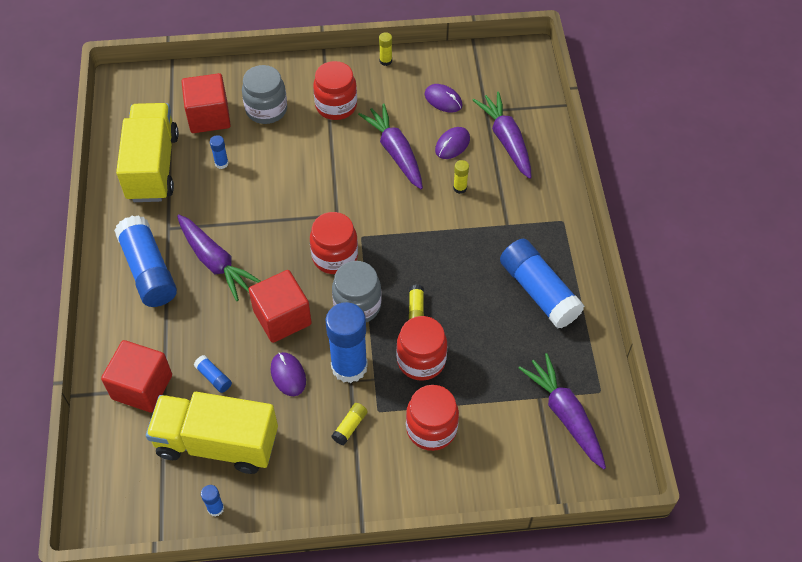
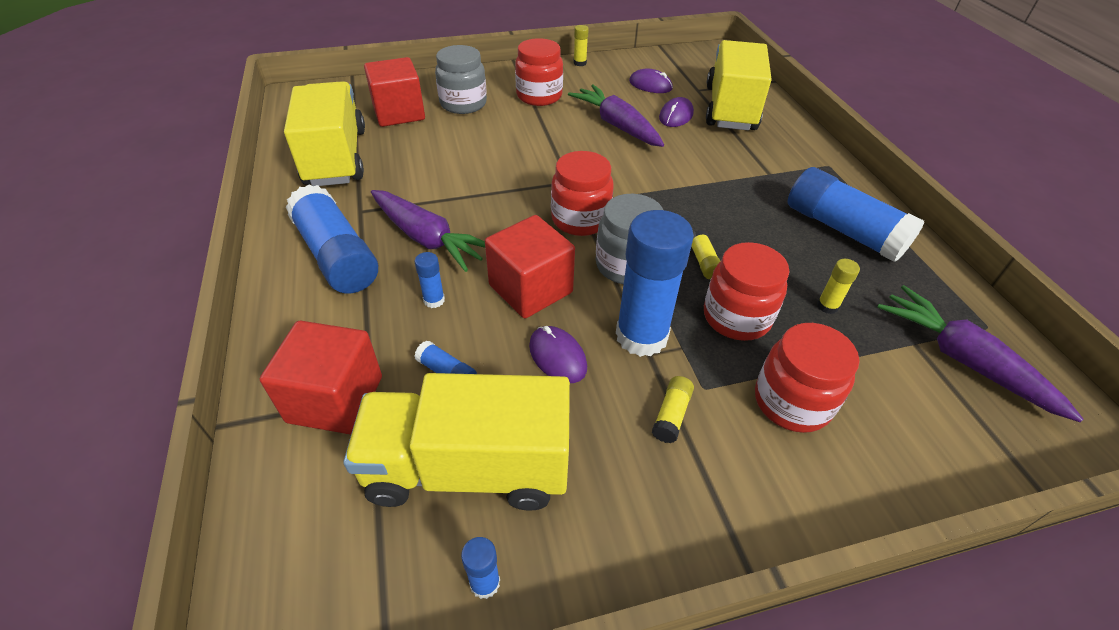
camera: 10 degrees left, 10 degrees down
blue glue stick [210,135,229,169] -> blue glue stick moved to [414,252,445,308]
yellow glue stick [453,160,469,194] -> yellow glue stick moved to [817,259,860,314]
purple carrot [473,92,532,179] -> yellow truck [706,40,772,130]

